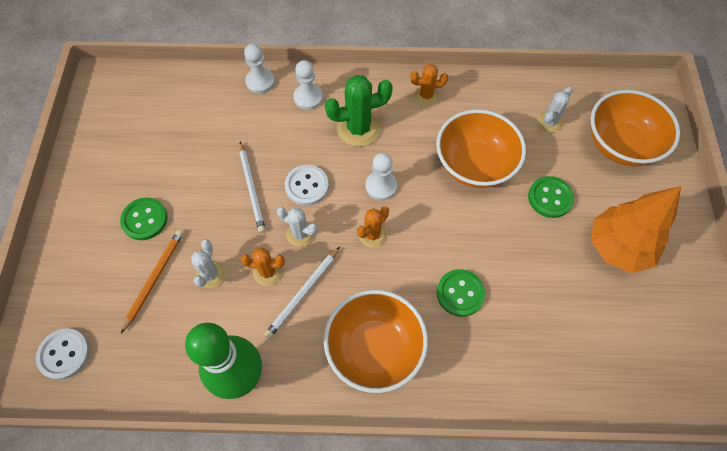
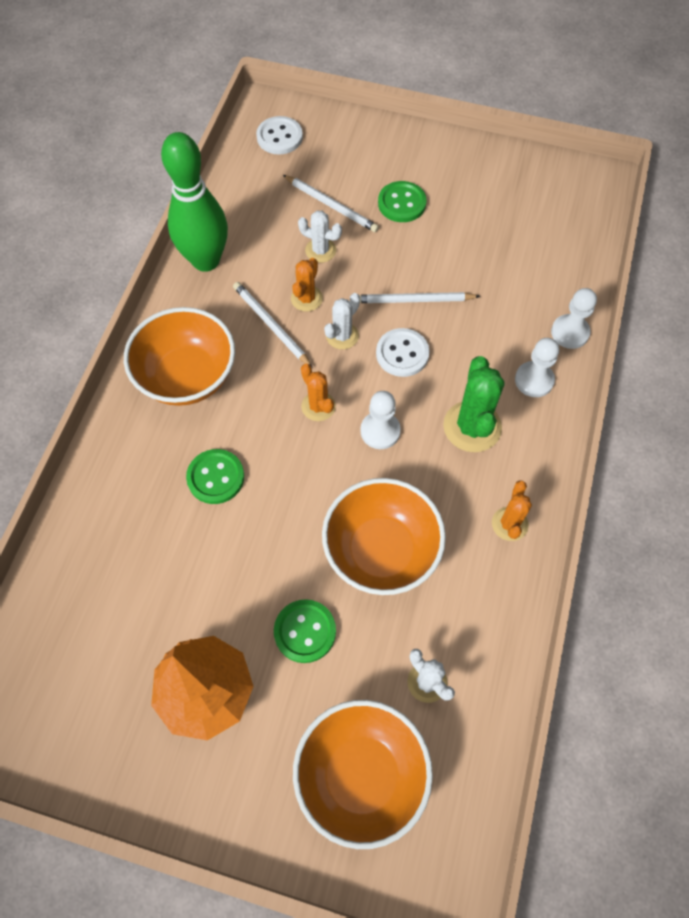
camera: 105 degrees right, 0 degrees up
orange pencil [121,230,184,333] -> white pencil [283,175,379,232]

